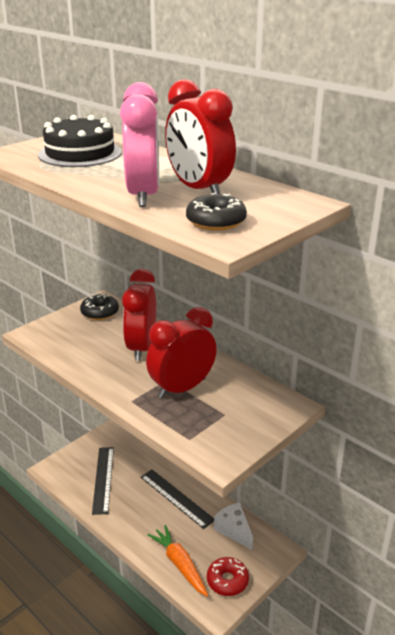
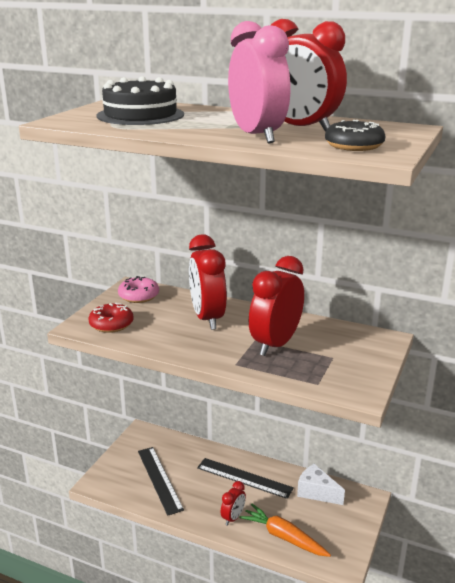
camera: 20 degrees left, 5 degrees down
black donut [80,293,119,320] -> pink donut [118,276,159,303]
red donut [207,557,249,596] -> red donut moved to [88,302,134,333]
none -> red clock [221,481,246,526]

